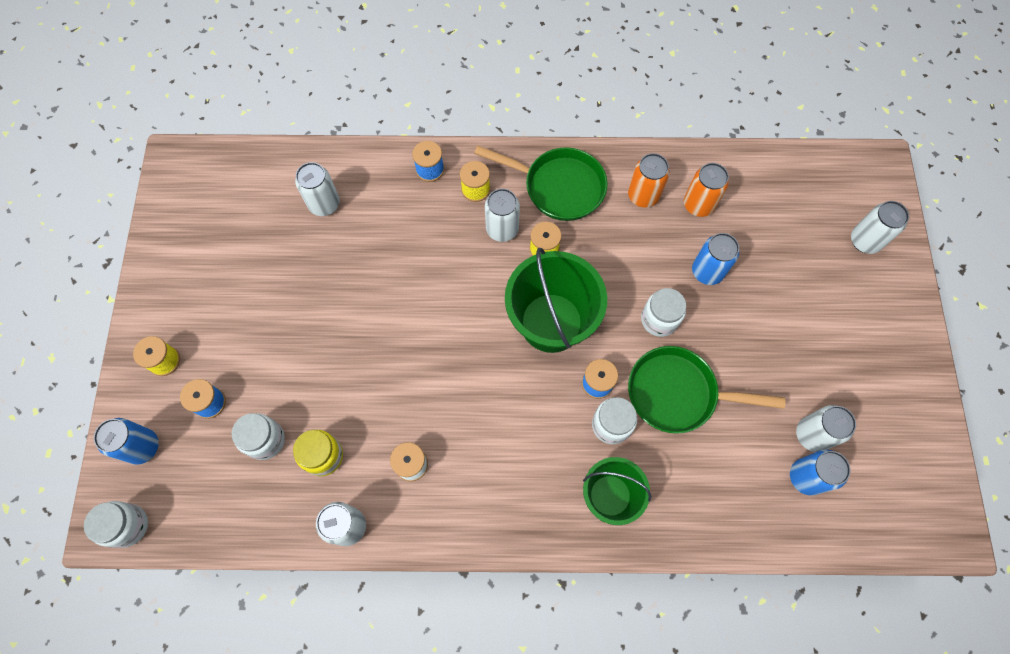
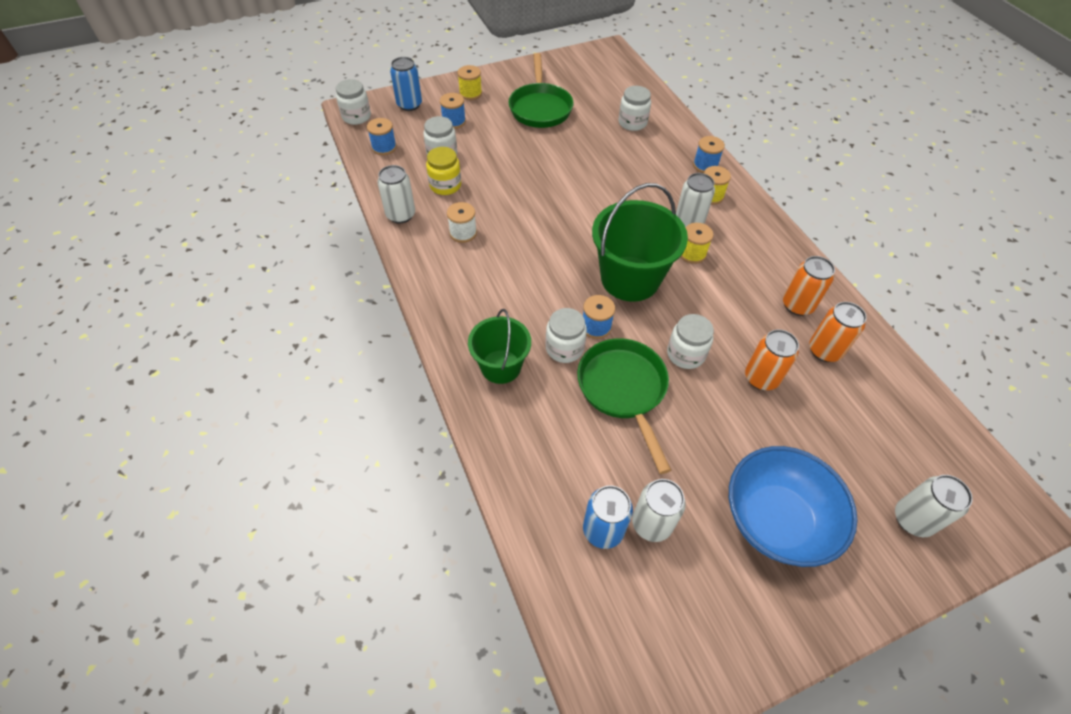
camera: 65 degrees right, 15 degrees down
white can [295,162,340,216] -> white jar [619,86,651,131]
green pan [474,145,608,221] -> green pan moved to [509,53,573,128]
blue can [692,233,739,285] -> orange can [745,329,799,390]
none -> blue spool [367,118,397,155]
none -> blue bowl [729,446,857,567]

